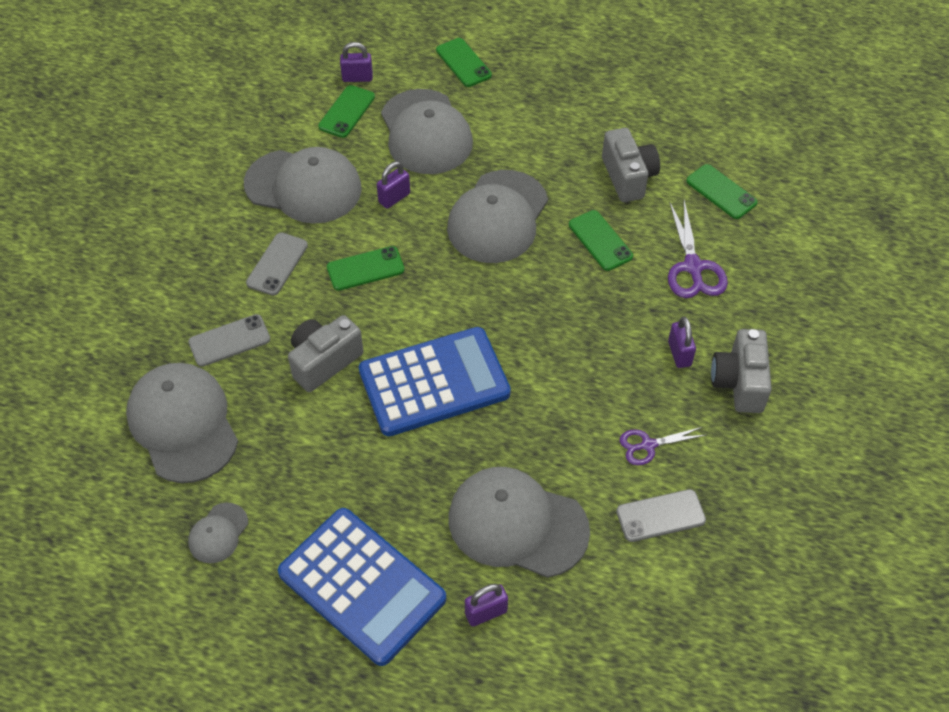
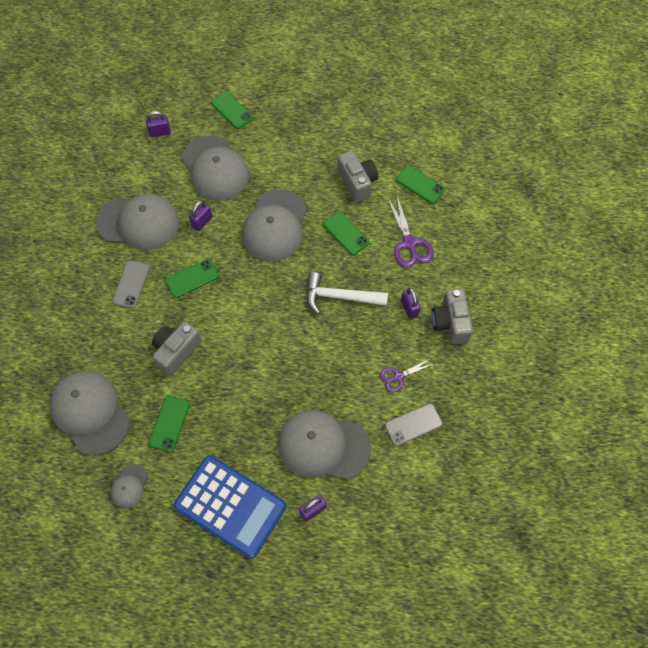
camera: 10 degrees left, 10 degrees up
grey phone [188,314,270,367] -> none
green phone [318,85,375,138] -> green phone moved to [149,396,190,452]
blue calculator [359,327,511,436] -> none
none -> white hammer [306,272,388,314]

